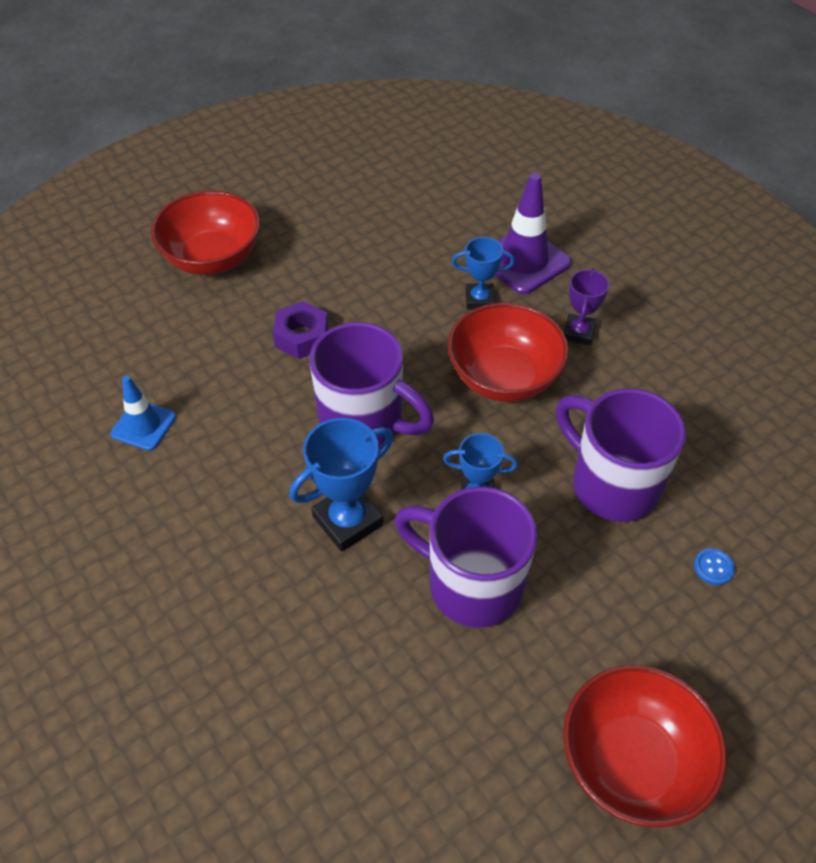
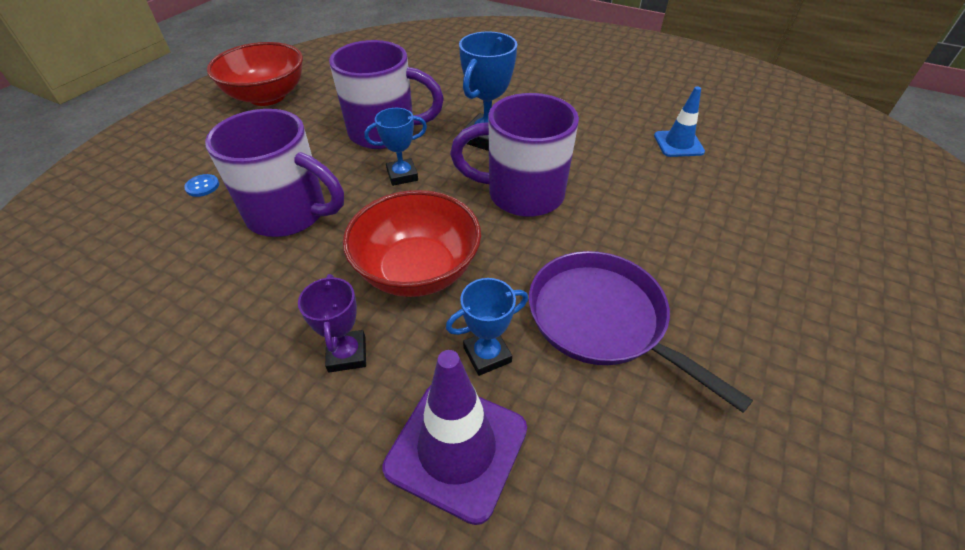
camera: 155 degrees right, 5 degrees down
red bowl [151,190,260,275] -> none
purple nut [273,301,329,359] -> none
none -> purple pan [529,251,753,413]

